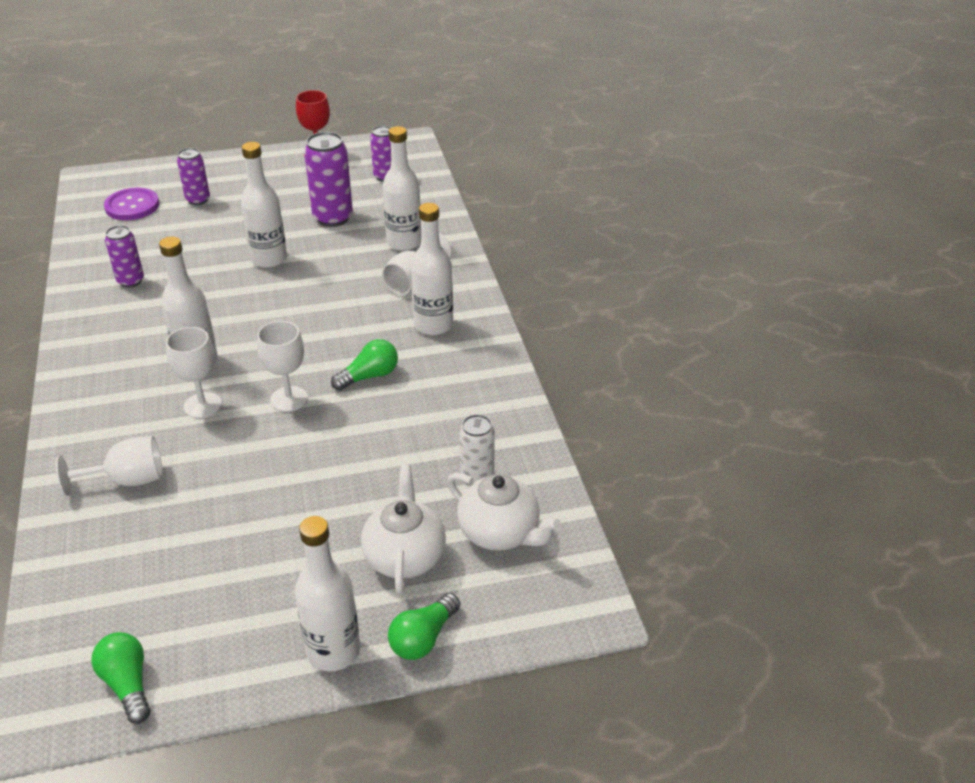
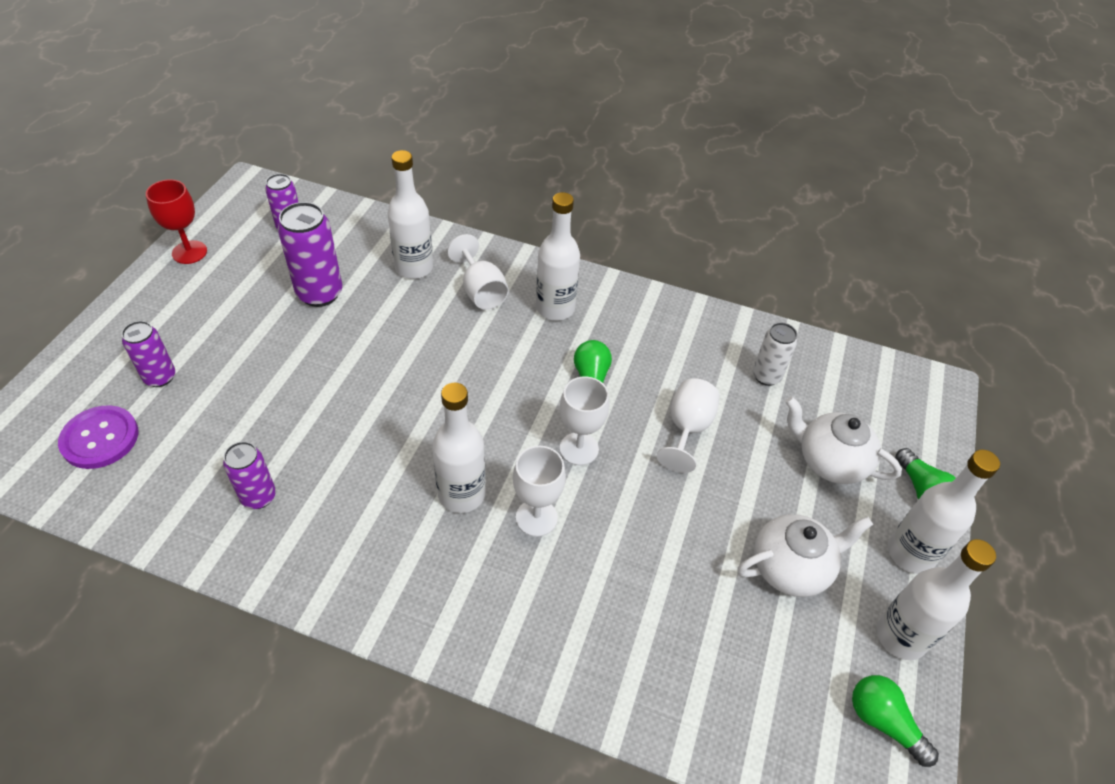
camera: 60 degrees left, 10 degrees up
white goblet [56,436,162,496] -> white goblet moved to [657,378,719,473]
green light bulb [91,632,151,724] -> green light bulb turned 45 degrees clockwise [852,675,939,767]
white bottle [241,142,287,268] -> white bottle moved to [877,539,996,660]
white teapot [447,473,561,551] -> white teapot moved to [737,514,873,597]

